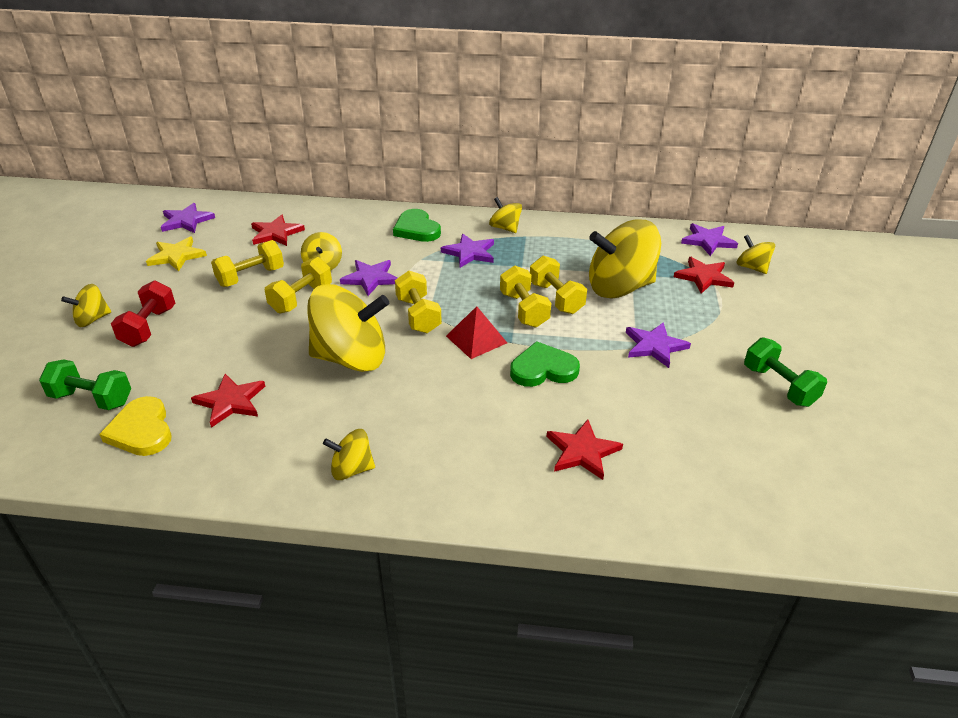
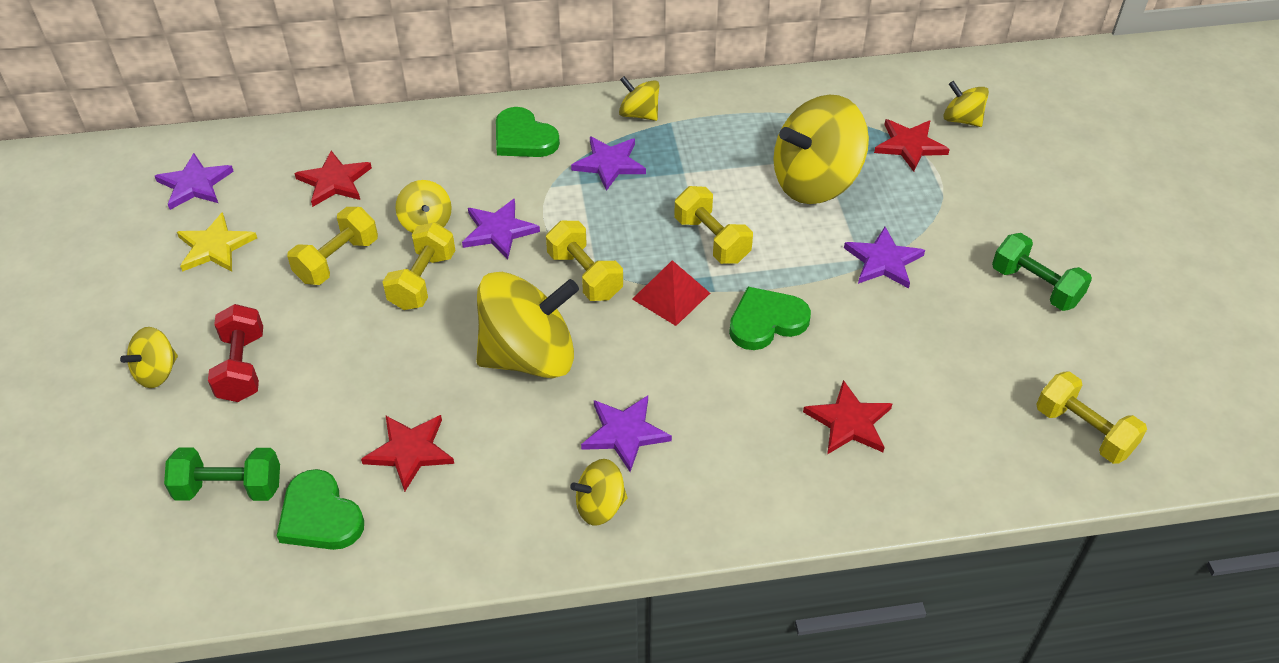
camera: 15 degrees left, 10 degrees up
yellow heart [99,396,172,456] -> green heart [277,469,364,550]
yellow dumbbell [530,256,587,314] -> yellow dumbbell moved to [1036,371,1147,464]
purple star [681,223,738,256] -> purple star moved to [581,396,672,472]

